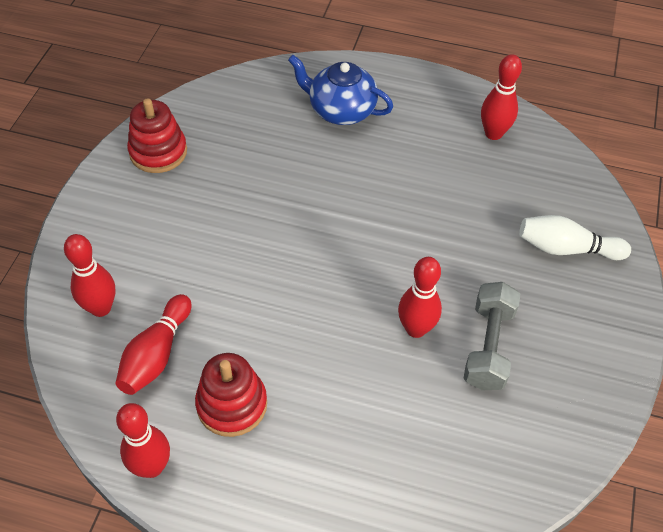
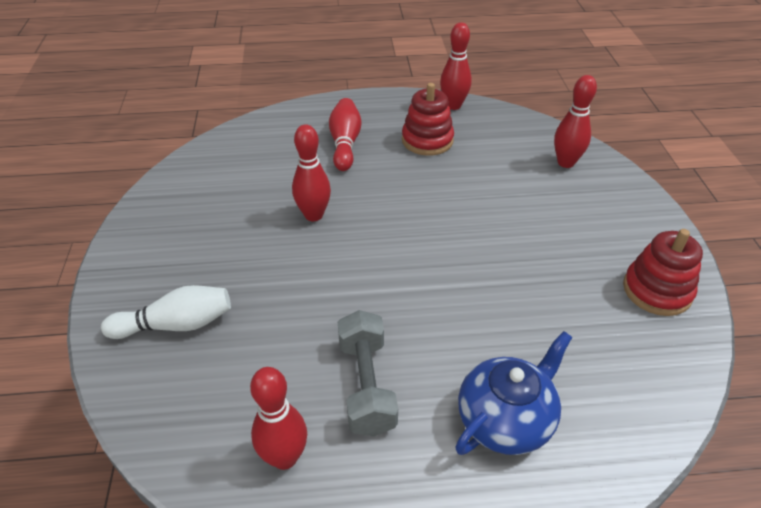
camera: 160 degrees right, 10 degrees down
red bowling pin [115,294,191,395] -> red bowling pin moved to [329,98,362,171]
blue teapot [288,55,393,125] -> blue teapot turned 45 degrees counterclockwise [455,331,572,455]
grey dumbbell [464,282,520,390] -> grey dumbbell moved to [338,310,398,437]

